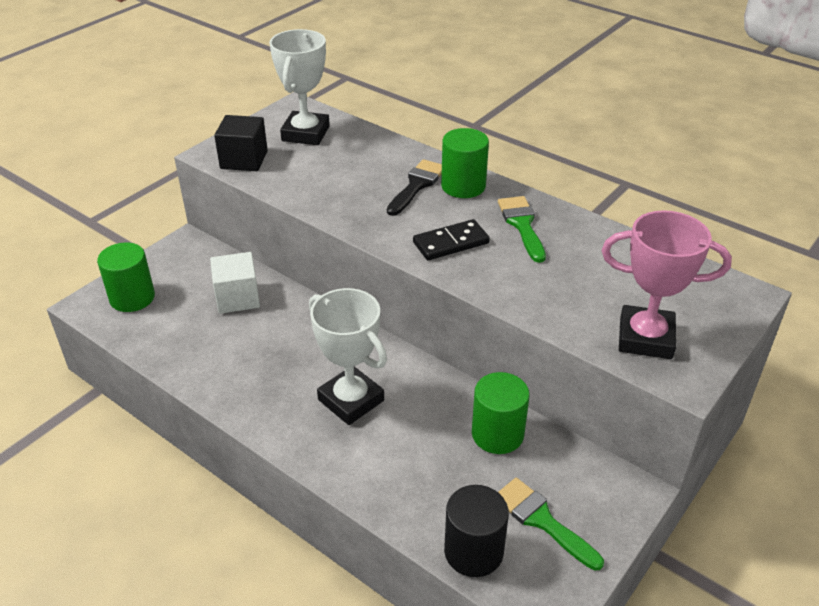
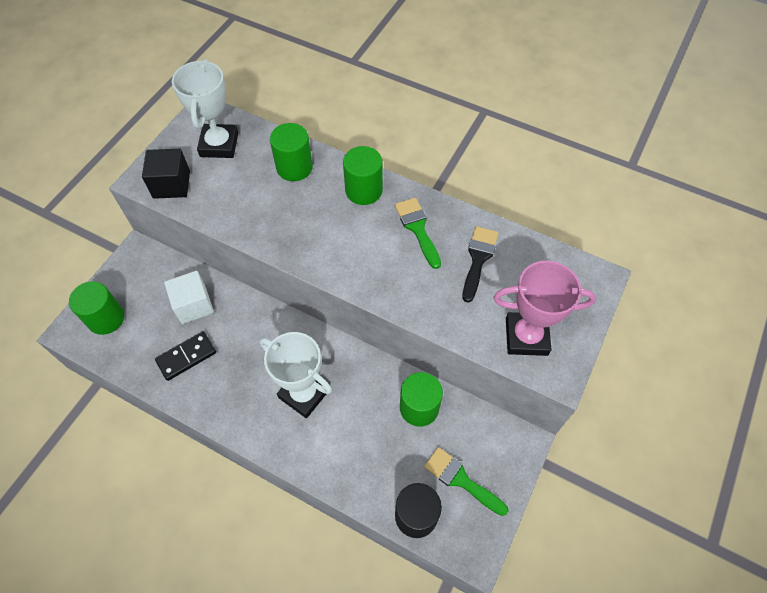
camera: 10 degrees left, 20 degrees up
black brush [387,159,442,216] -> black brush moved to [462,226,499,303]
black domino [413,219,490,260] -> black domino moved to [155,331,216,381]
none -> green cylinder [270,123,313,181]

